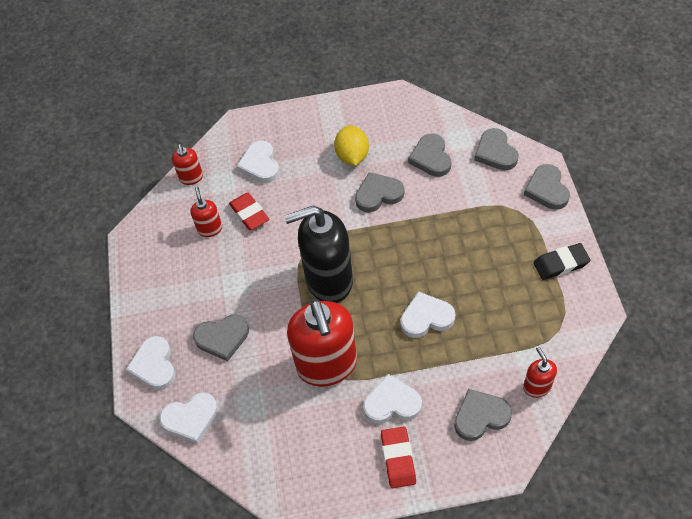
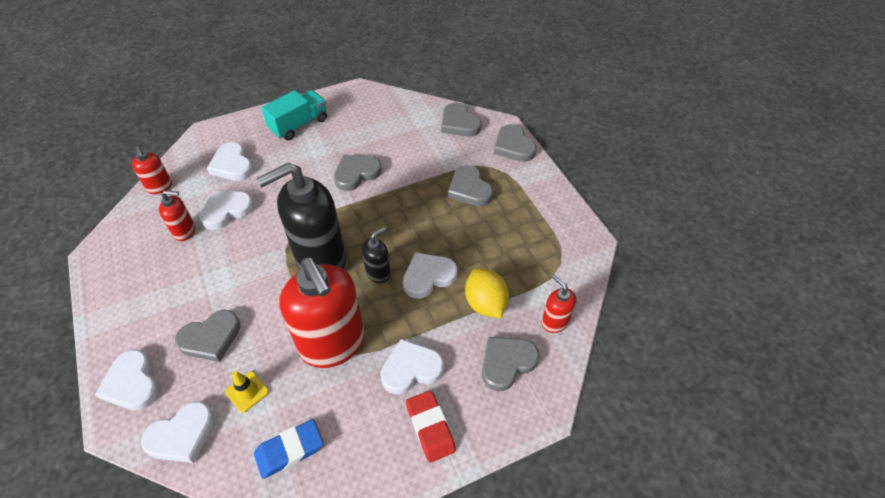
camera: 20 degrees left, 5 degrees down
red soap dispenser [190,186,222,237] -> red soap dispenser turned 120 degrees clockwise [159,190,195,241]
red eraser [229,193,269,230] -> white heart [199,190,254,230]
yellow lemon [334,126,369,166] -> yellow lemon moved to [465,268,509,318]
grey heart [408,134,451,177] -> grey heart moved to [448,165,493,206]
black eraser [533,243,590,280] -> none
none -> yellow traffic cone [225,371,269,413]
none -> blue eraser [254,419,323,479]
none -> turquoise truck [261,90,327,140]
none -> black soap dispenser [362,227,391,283]

